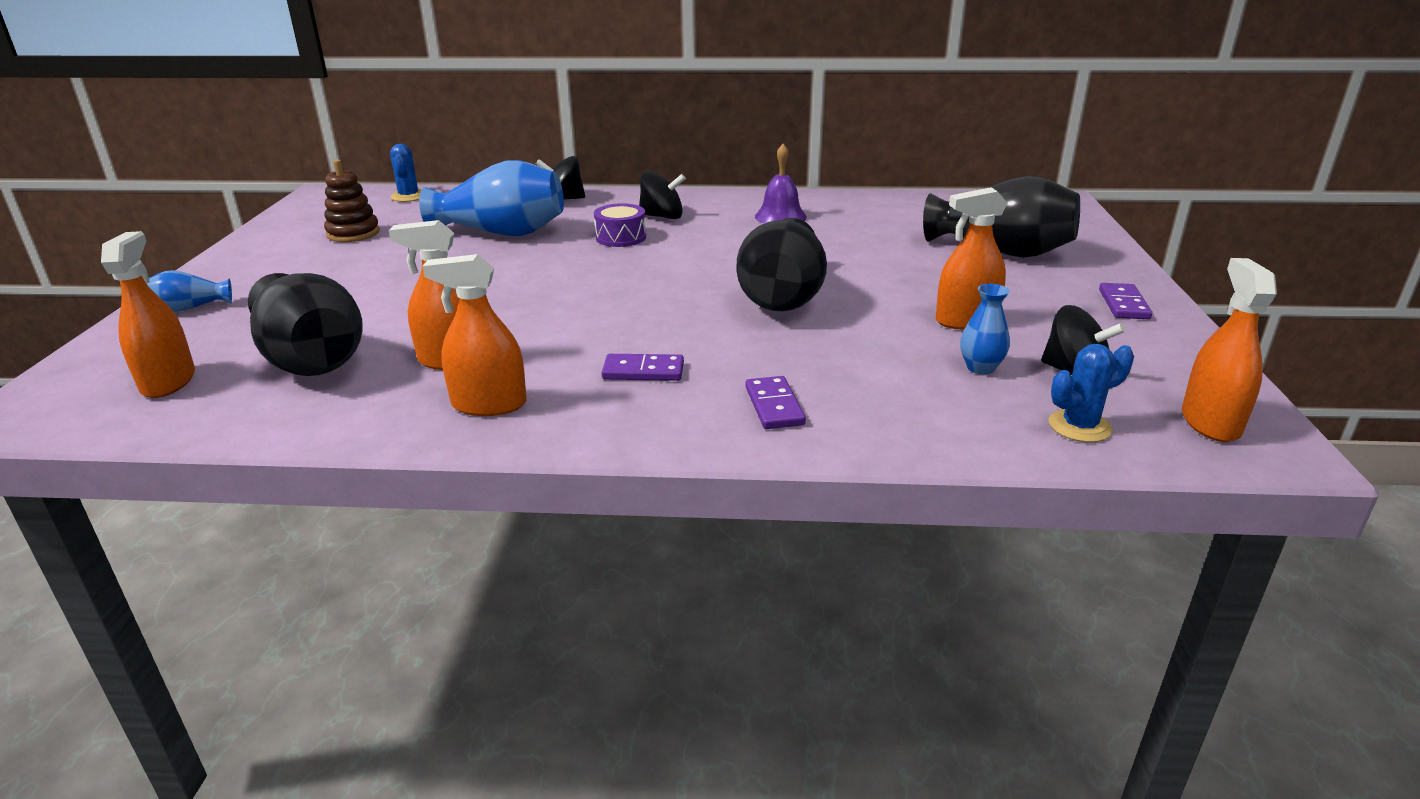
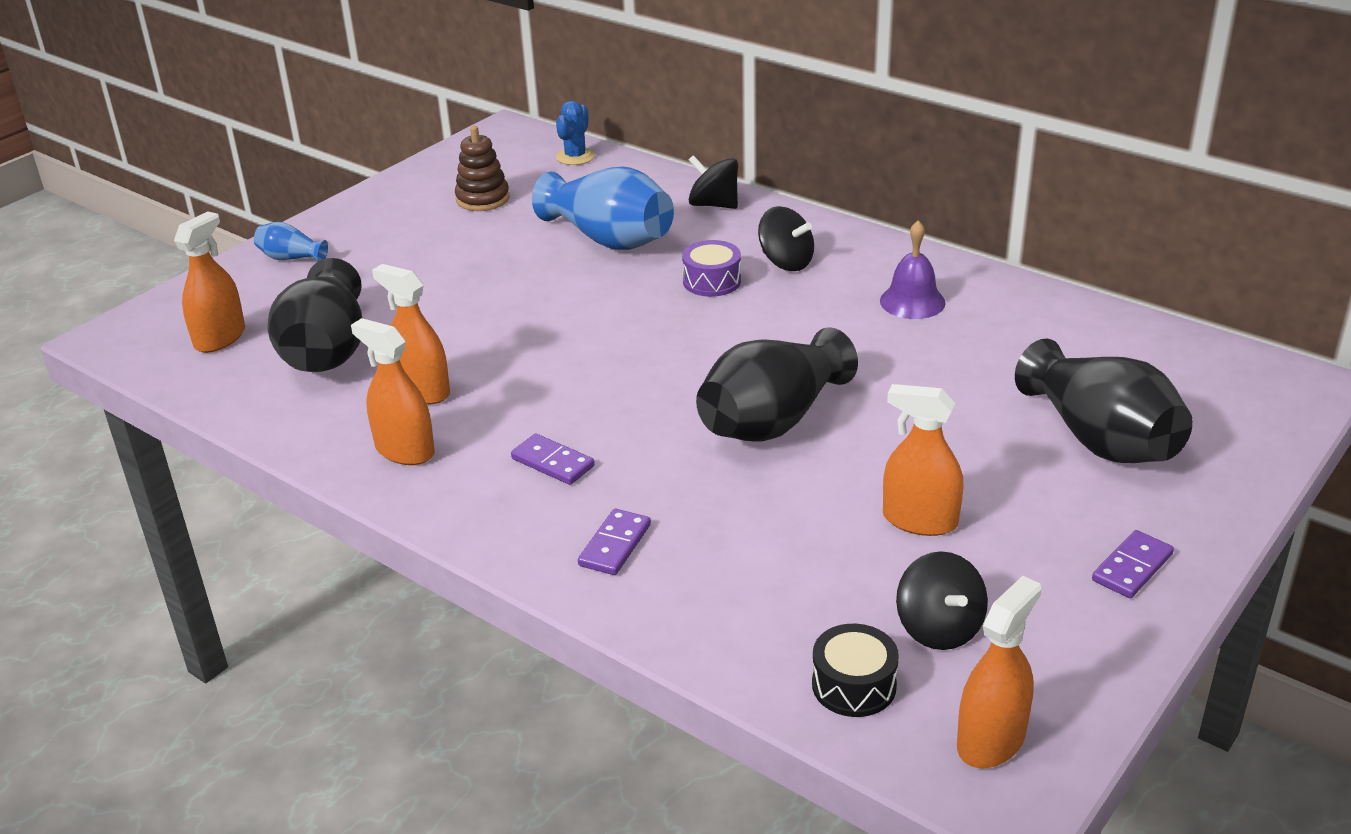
camera: 35 degrees right, 5 degrees up
blue vase [960,284,1010,374] -> none
blue cactus [1049,344,1134,442] -> black drum [812,624,899,717]

